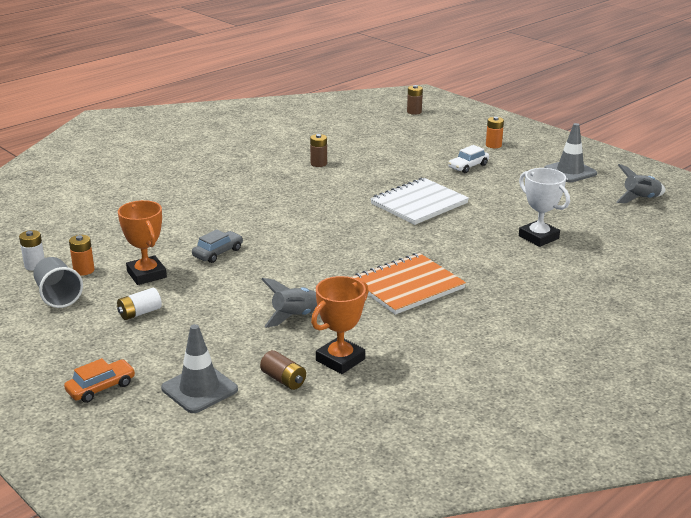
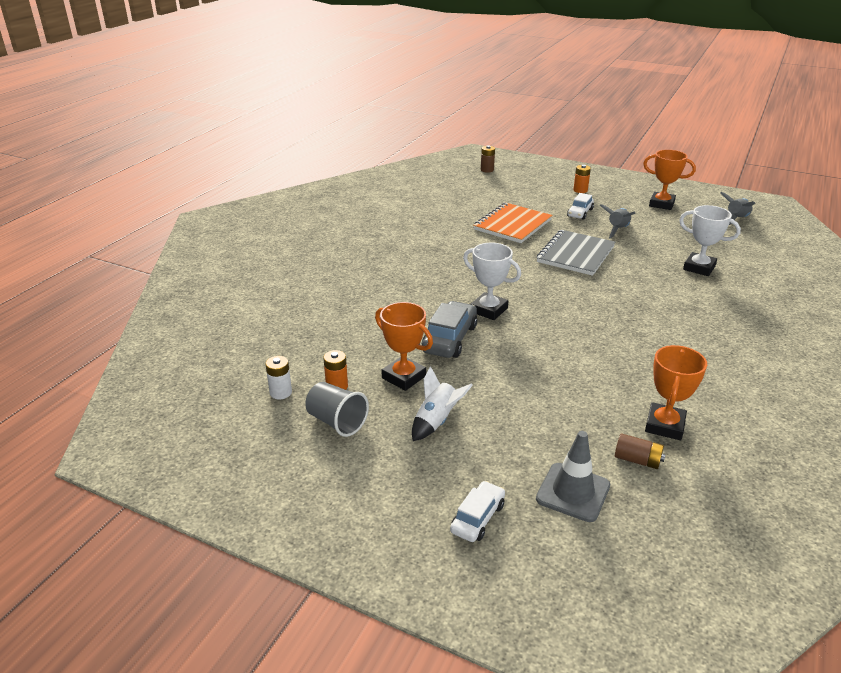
camera: 20 degrees left, 5 degrees up
orange car [64,358,135,403] -> white car [450,481,505,542]
white battery [117,288,162,320] -> white rocket [412,366,473,441]
grey car [192,229,243,263] -> grey car [422,301,477,358], size x1.57
grey rocket [261,278,317,328] -> grey rocket moved to [600,204,636,239]
brown battery [310,134,327,167] -> none
orange notebook [352,253,466,315] -> orange notebook moved to [473,203,552,243]
white notebook [370,178,469,225] -> grey notebook [537,230,615,276]
grey traffic cone [544,123,597,183] -> orange trophy [643,150,696,210]
none -> white trophy [463,243,521,320]

